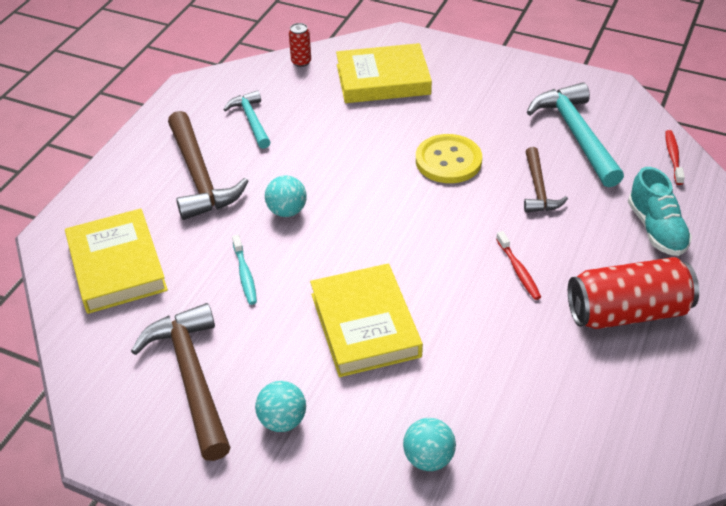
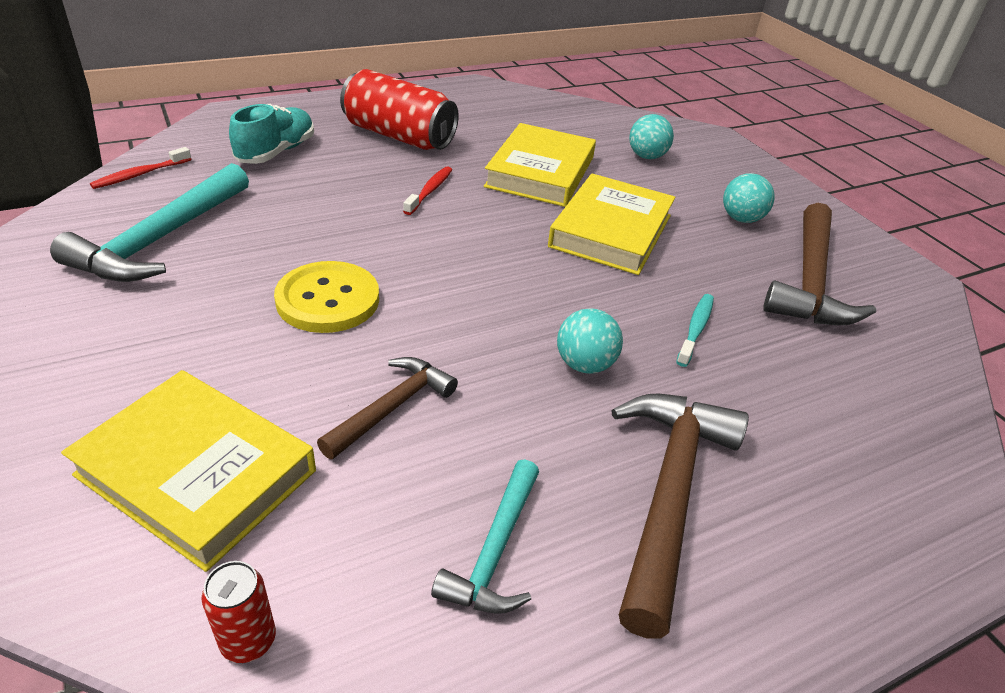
camera: 145 degrees left, 5 degrees down
yellow book [65,208,168,314] -> yellow book moved to [484,123,596,207]
brown hammer [524,147,568,213] -> brown hammer moved to [317,357,458,459]

